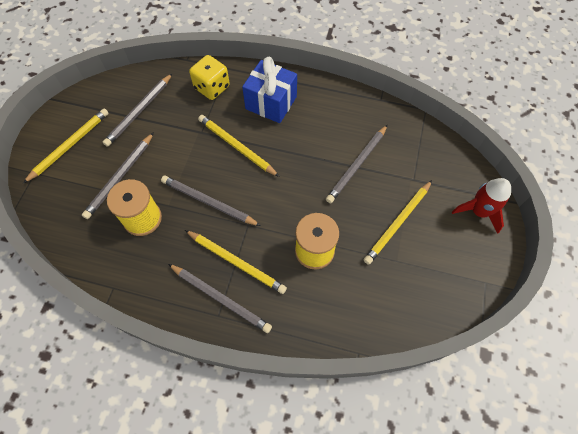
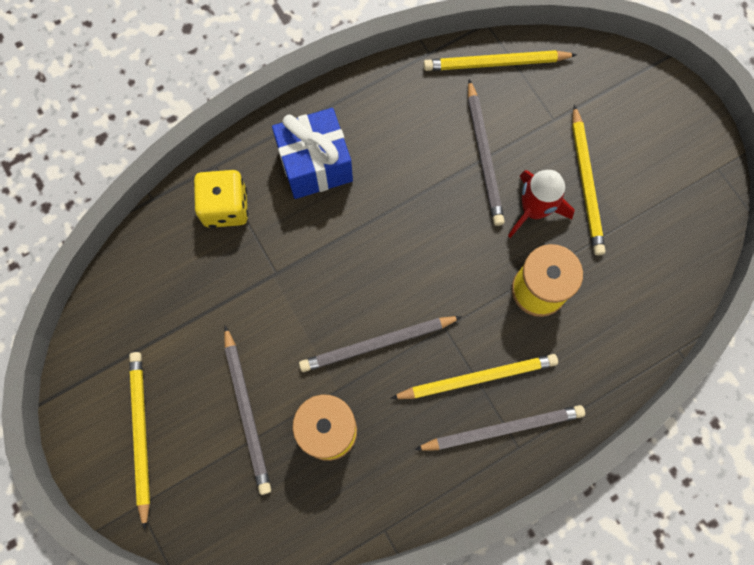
camera: 45 degrees left, 10 degrees up
grey pencil [103,73,173,147] -> none
yellow pencil [198,115,280,177] -> yellow pencil moved to [423,50,577,71]
red rocket [452,178,511,234] -> red rocket moved to [508,170,575,238]

